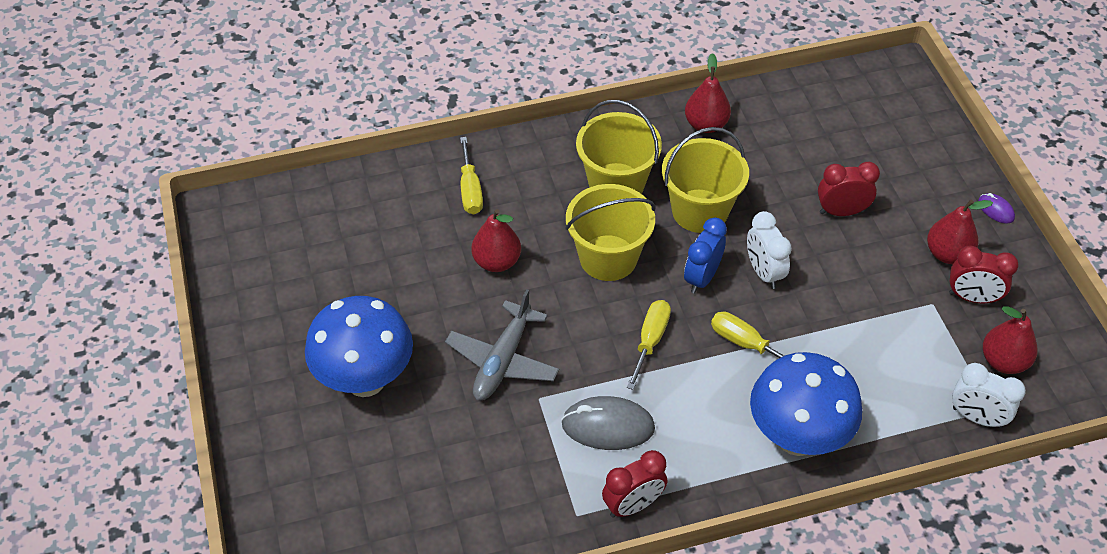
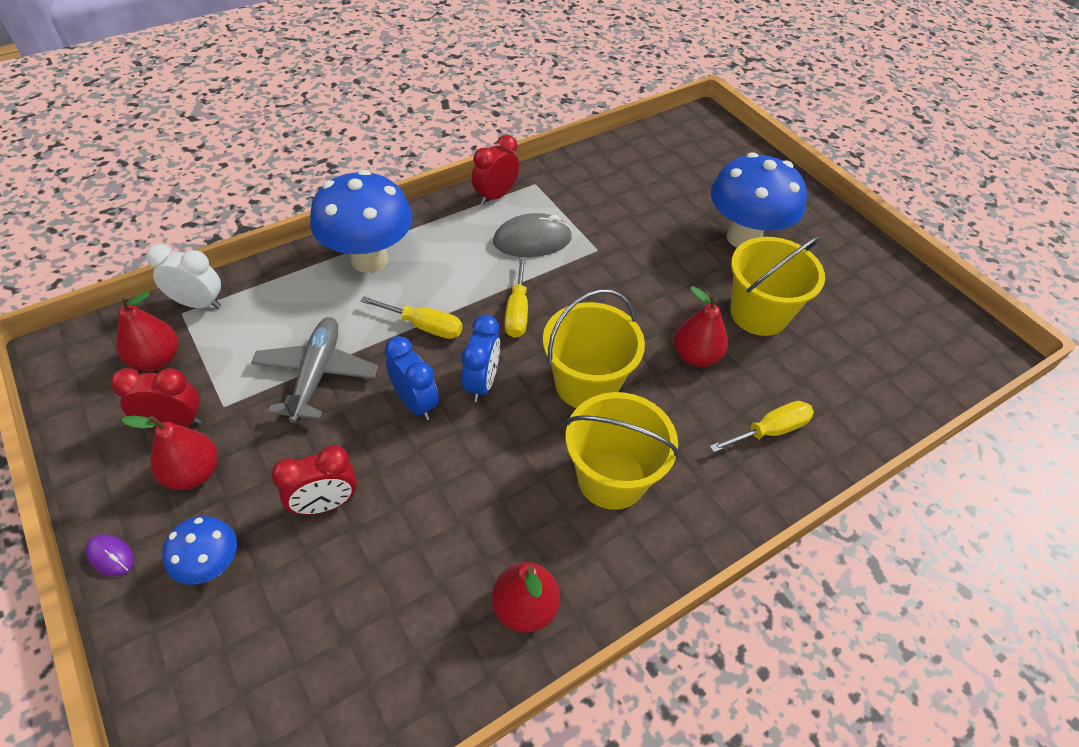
camera: 160 degrees right, 0 degrees up
grey plane [445,289,559,401] -> grey plane moved to [251,317,378,423]
yellow screwdriver [460,137,483,214] -> yellow screwdriver turned 90 degrees clockwise [709,401,814,452]
yellow bucket [662,127,749,233] -> yellow bucket moved to [730,236,825,336]
white clock [747,211,792,289] -> blue clock [385,336,439,420]
none -> blue mushroom [162,516,237,585]

